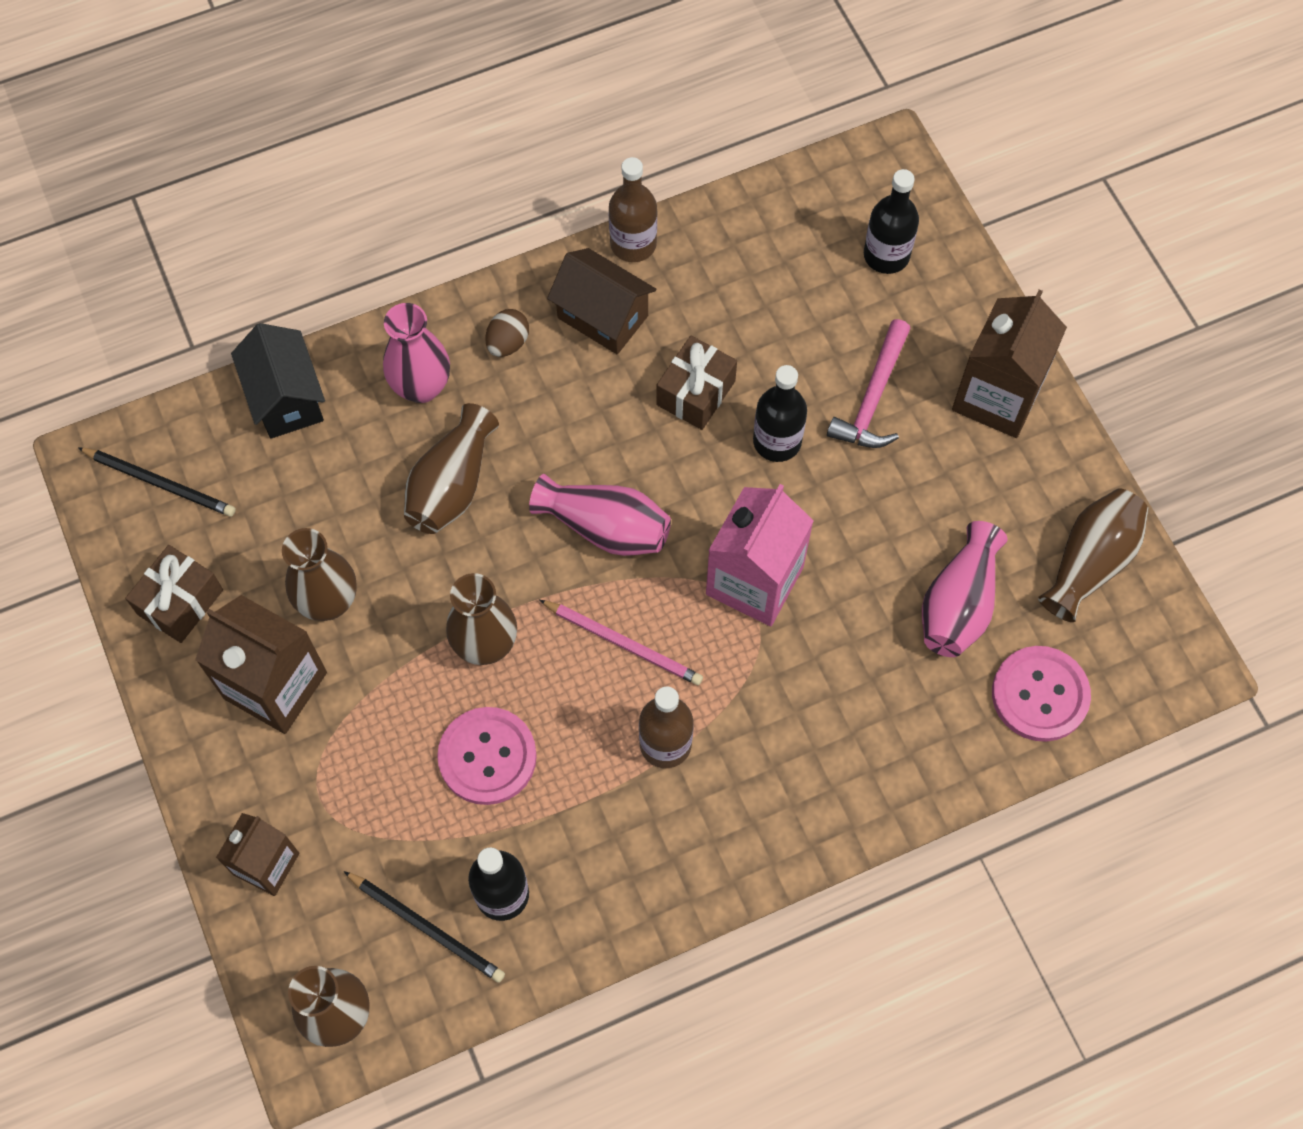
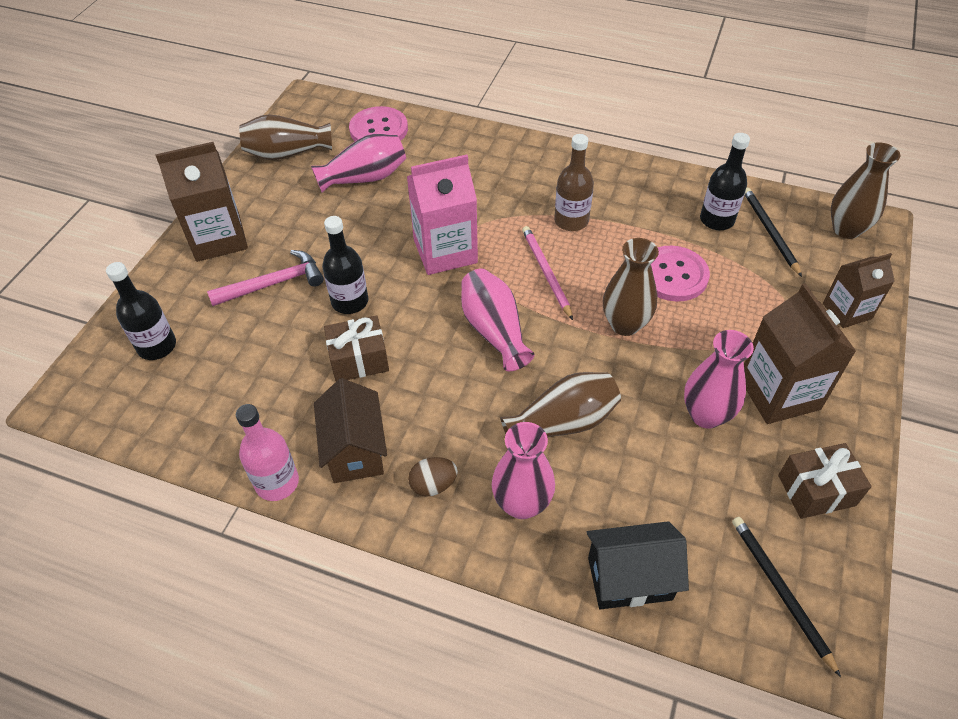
camera: 135 degrees left, 15 degrees down
black house [231,323,325,438] -> black house turned 60 degrees clockwise [586,521,689,609]
brown vase [282,528,357,621] -> pink vase [684,330,754,429]
brown bottle [609,157,657,262] -> pink bottle [236,404,299,501]

